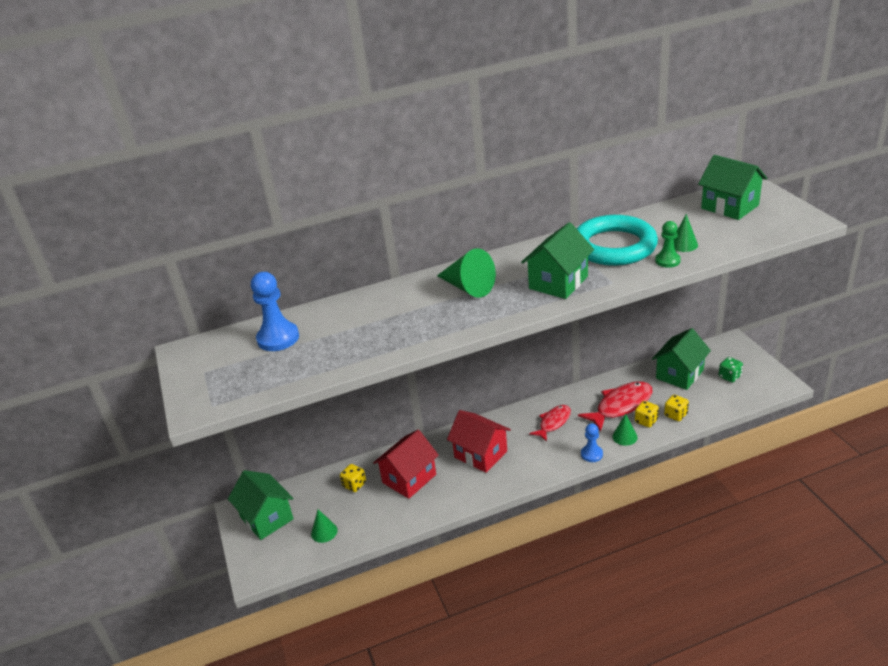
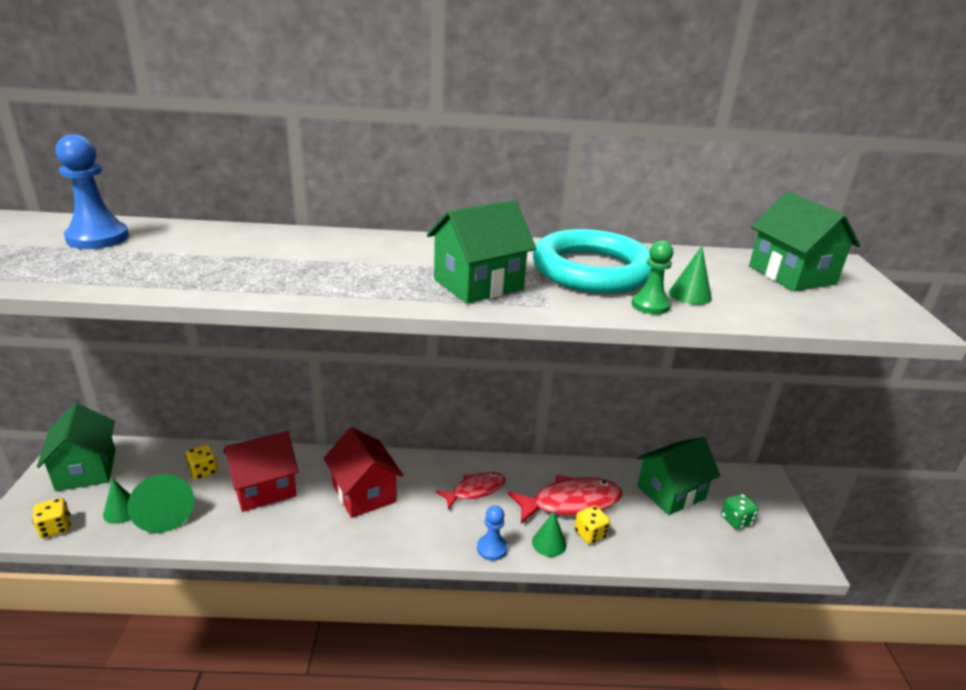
camera: 15 degrees right, 5 degrees down
green cone [437,248,496,298] -> green cone moved to [127,474,194,533]
yellow dice [664,395,689,421] -> yellow dice moved to [32,498,71,538]

